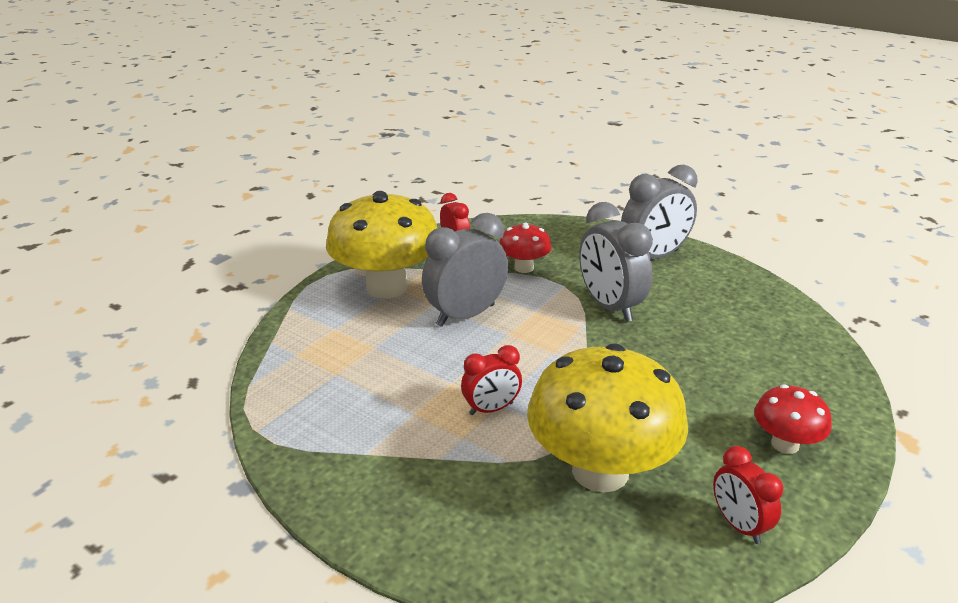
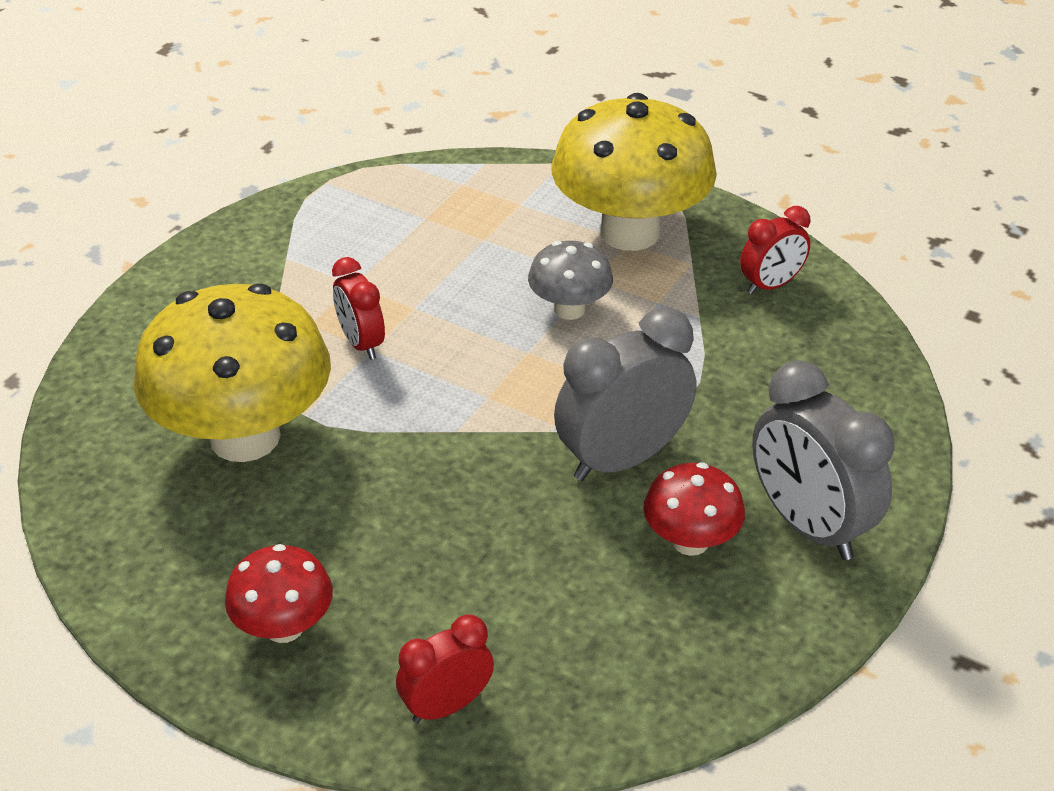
camera: 85 degrees right, 10 degrees up
grey clock [422,213,508,327] -> grey mushroom [528,241,613,320]
red mushroom [499,222,552,273] -> red mushroom moved to [643,462,745,556]
red clock [713,446,783,544] -> red clock moved to [396,614,494,723]

